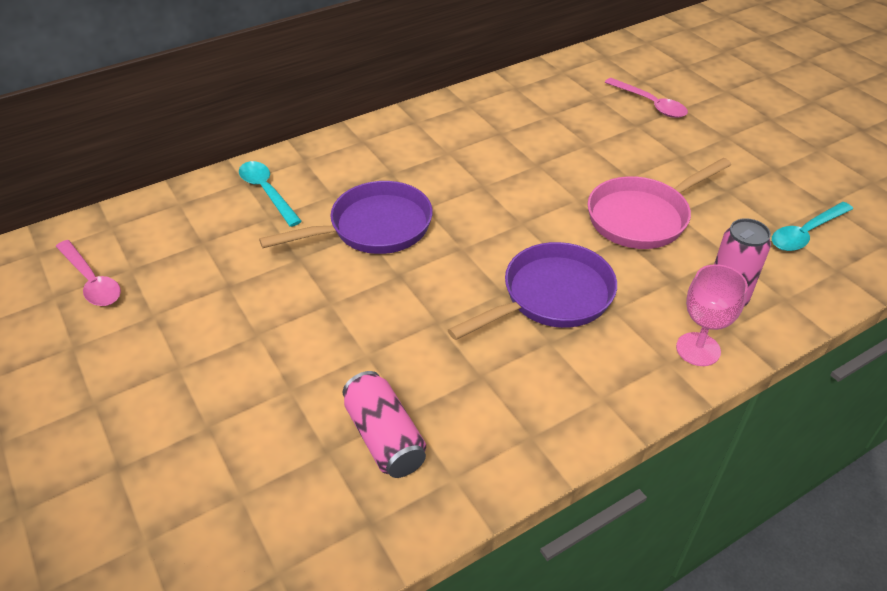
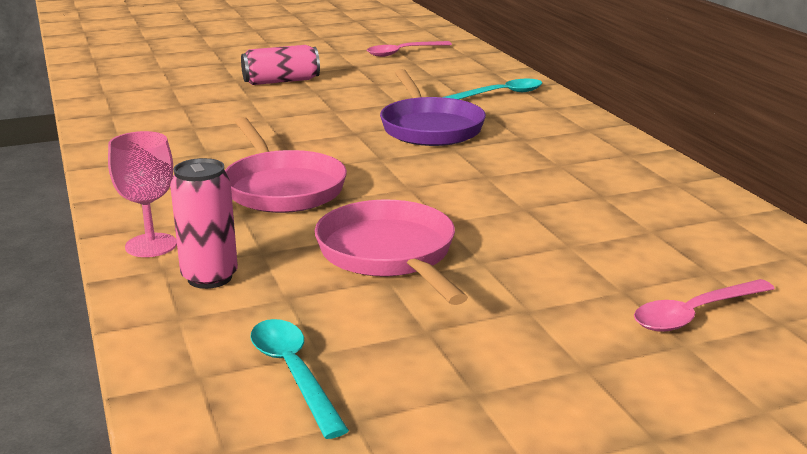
camera: 100 degrees right, 20 degrees down
pink can [343,371,426,478] -> pink can moved to [241,45,320,85]
purple pan [448,242,617,340] -> pink pan [225,117,347,213]

